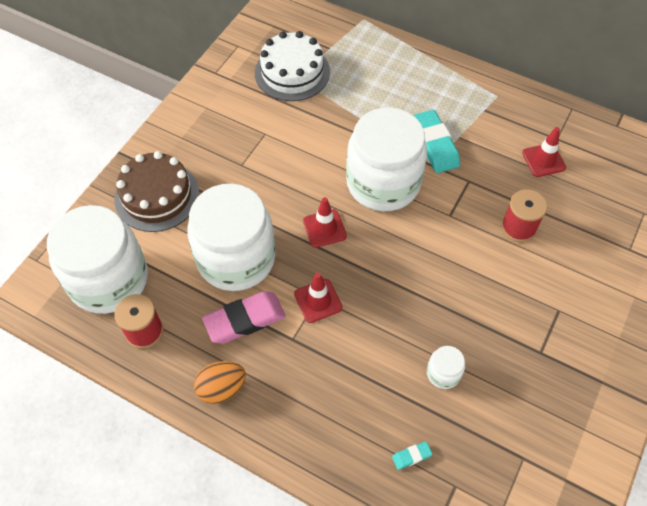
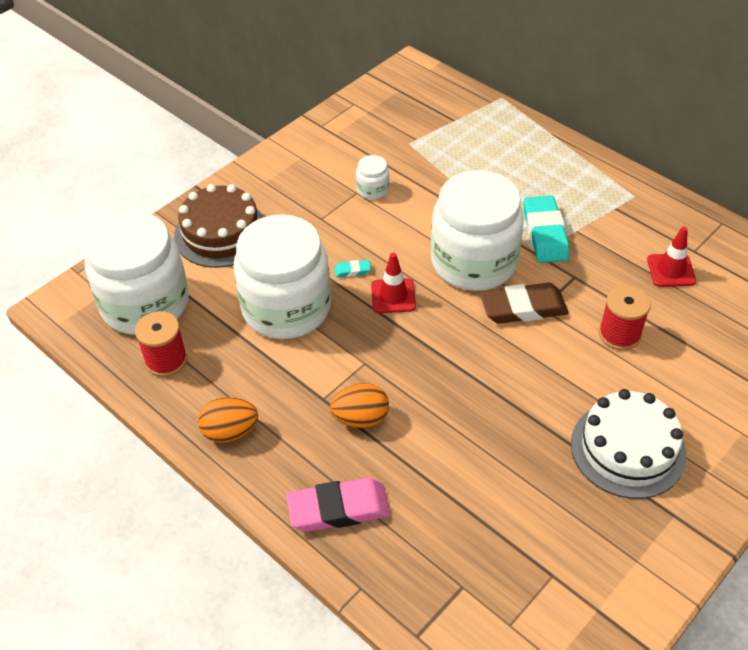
camera: 15 degrees right, 10 degrees down
pink eraser [202,291,286,344] -> pink eraser moved to [286,478,390,532]
white cake [255,31,330,101] -> white cake moved to [571,389,686,499]
red traffic cone [294,273,342,323] -> none
turquoise eraser [392,441,432,470] -> turquoise eraser moved to [334,260,371,277]
white jar [427,346,465,389] -> white jar moved to [356,155,389,200]
none -> orange egg [330,383,389,428]
none -> brown eraser [480,283,568,324]

